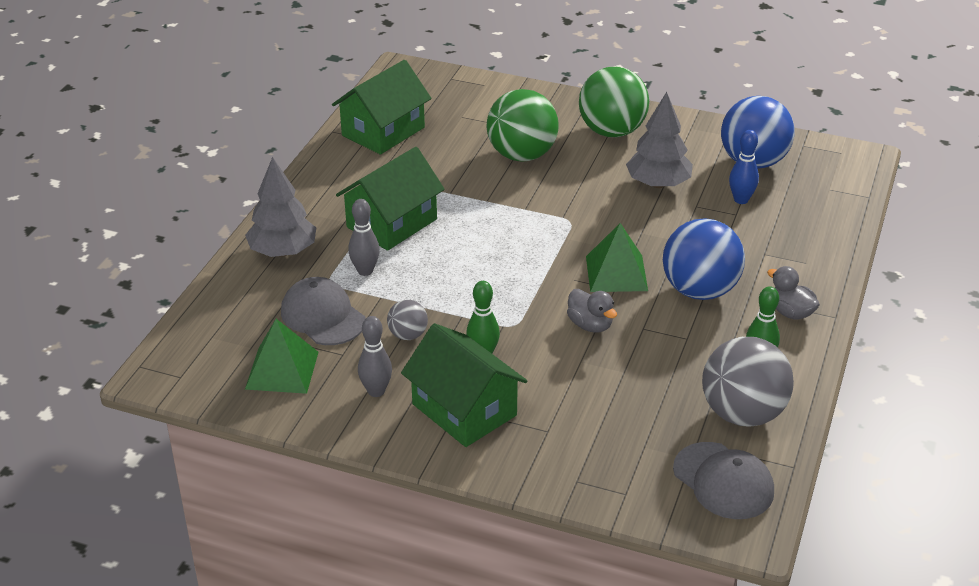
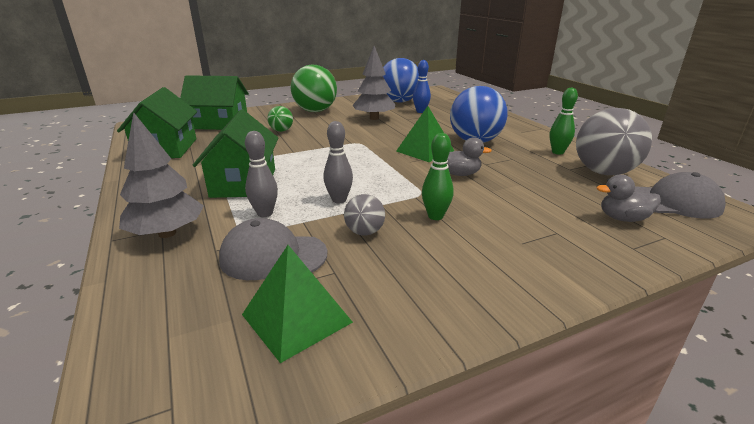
camera: 45 degrees left, 10 degrees down
grey bowling pin [358,316,392,397] -> grey bowling pin moved to [323,121,353,203]
green house [401,323,527,447] -> green house moved to [180,75,249,130]
green ball [487,89,559,162] -> green ball [267,106,293,132], size x0.49
grey duck [767,266,820,320] -> grey duck moved to [597,174,661,222]

